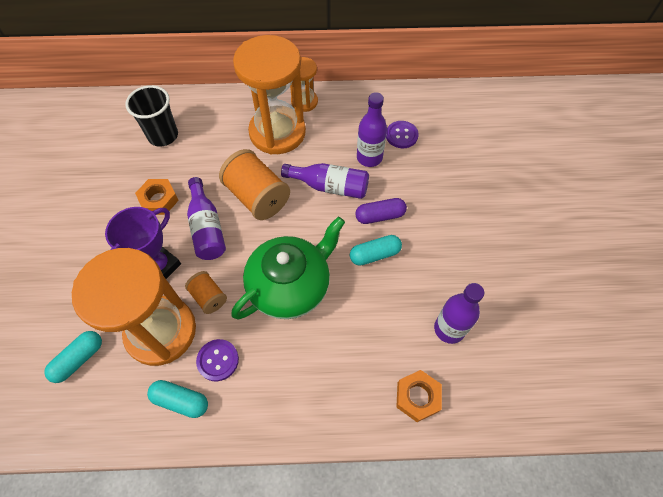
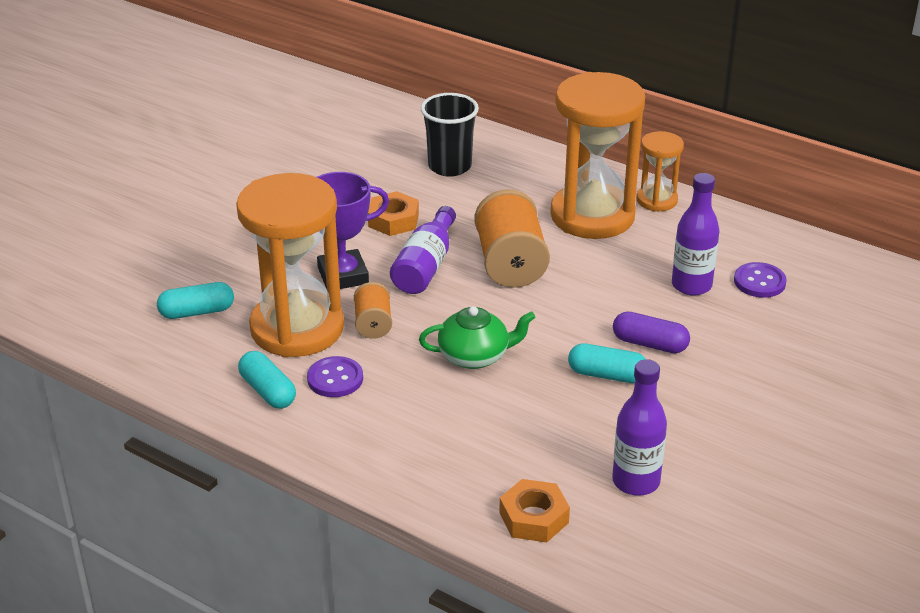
camera: 35 degrees right, 25 degrees down
green teapot [231,216,345,320] -> green teapot [419,306,536,369], size x0.60
purple bottle [281,163,369,199] -> none

